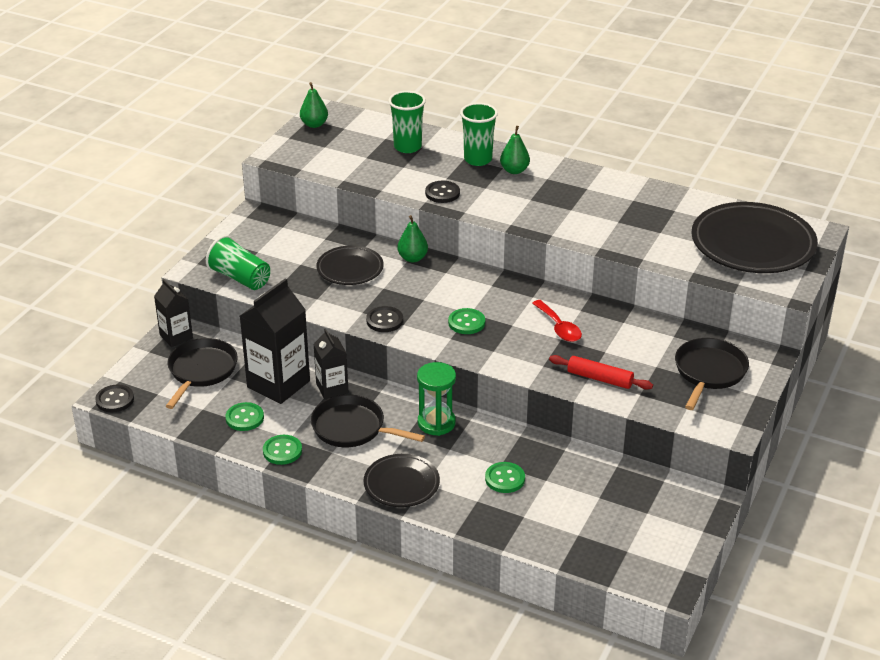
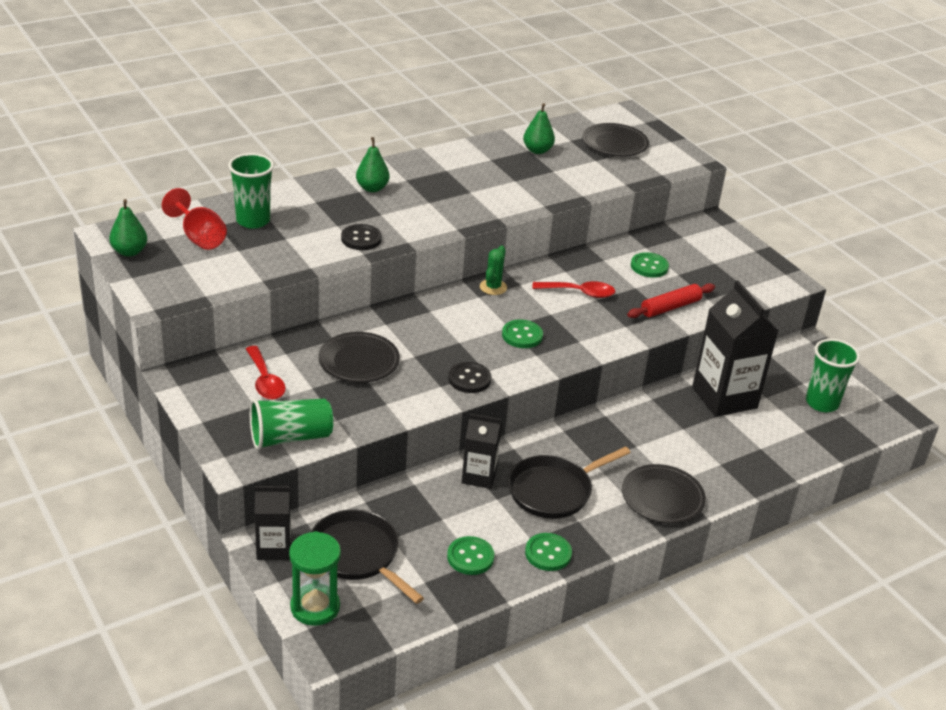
camera: 60 degrees left, 0 degrees up
black button [95,385,134,412] -> none
black carton [240,278,310,404] -> black carton moved to [692,280,778,417]
green pear [397,215,428,262] -> green pear moved to [523,103,555,154]
green hourglass [417,362,456,436] -> green hourglass moved to [289,531,341,626]
green cup [460,103,498,166] -> green cup moved to [806,339,860,412]
green button [485,462,525,493] -> green button moved to [631,252,669,278]
black pan [675,338,749,410] -> none
black plate [691,202,818,273] -> black plate [582,123,649,157], size x0.56
none -> red goblet [162,188,227,250]
none -> red spoon [246,346,286,400]
none -> green cactus [480,246,507,295]

